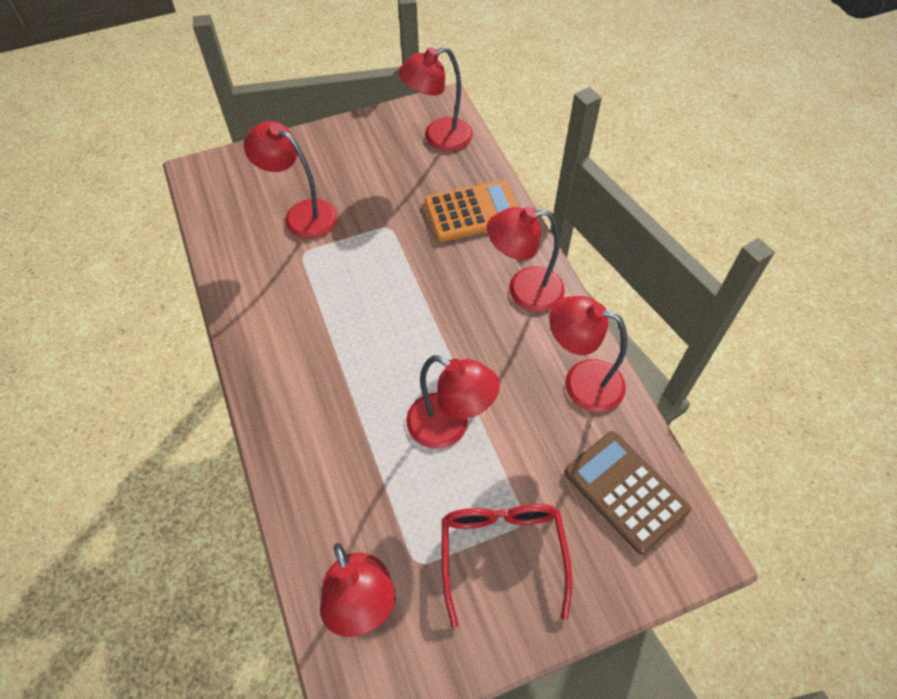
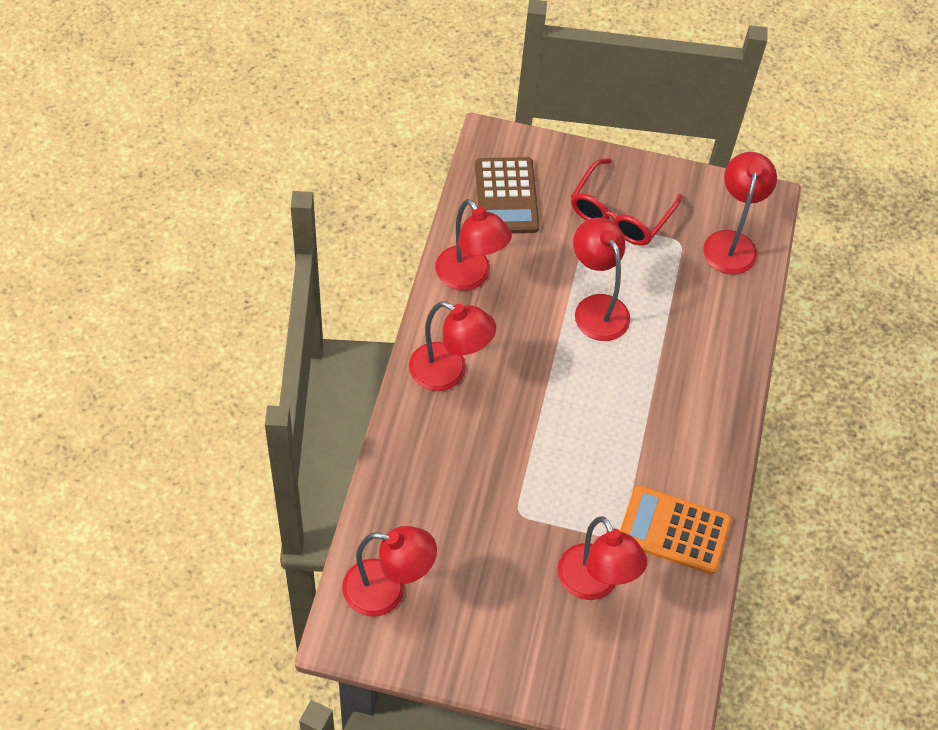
camera: 150 degrees left, 0 degrees up
orange calculator [424,180,518,242] -> orange calculator moved to [620,485,731,575]

